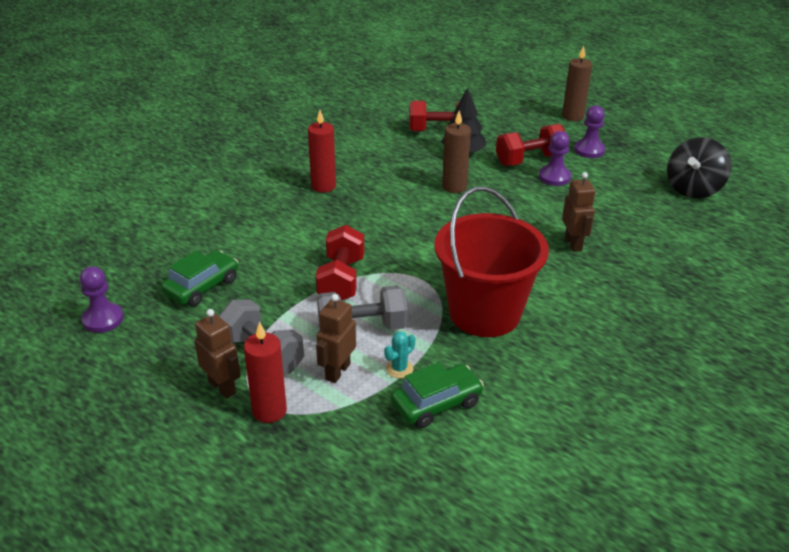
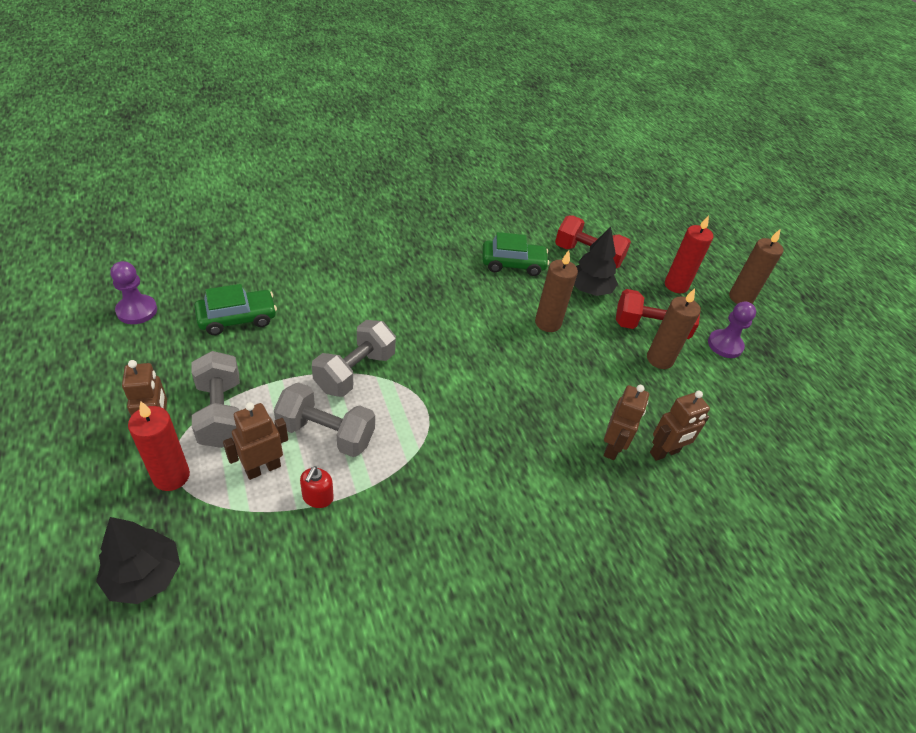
camera: 25 degrees right, 10 degrees up
red candle [308,110,336,193] -> red candle moved to [665,215,713,293]
red dumbbell [316,225,364,301] -> grey dumbbell [312,320,396,397]
turquoise cactus [384,332,415,378] -> red soap dispenser [300,466,334,508]
green car [391,362,484,428] -> green car moved to [483,232,549,276]
red bucket [434,186,549,337] -> none
purple pawn [539,131,571,186] -> brown candle [647,288,701,369]
black spinning top [667,137,732,198] -> none
none -> black tree [96,517,180,604]
none -> brown robot [650,391,710,461]

